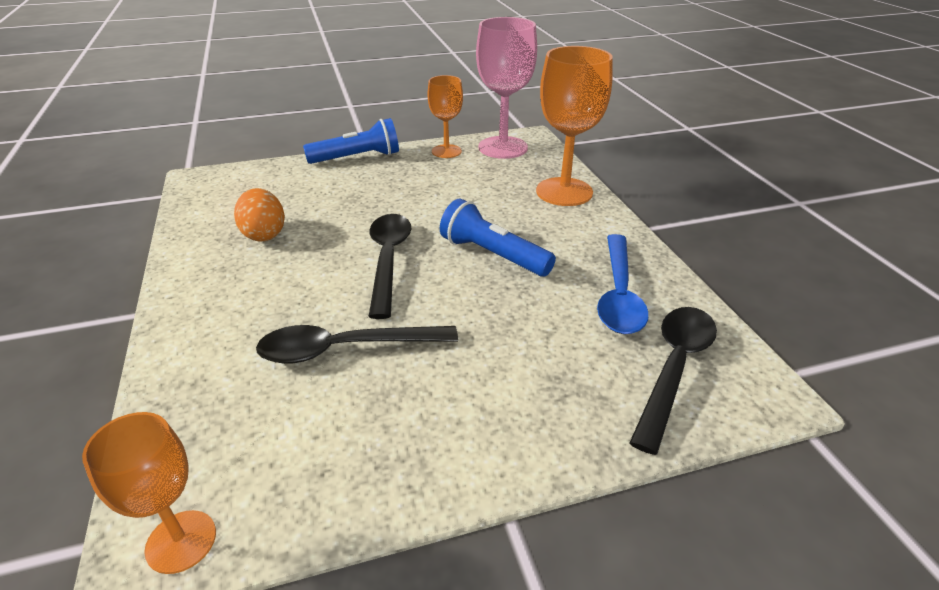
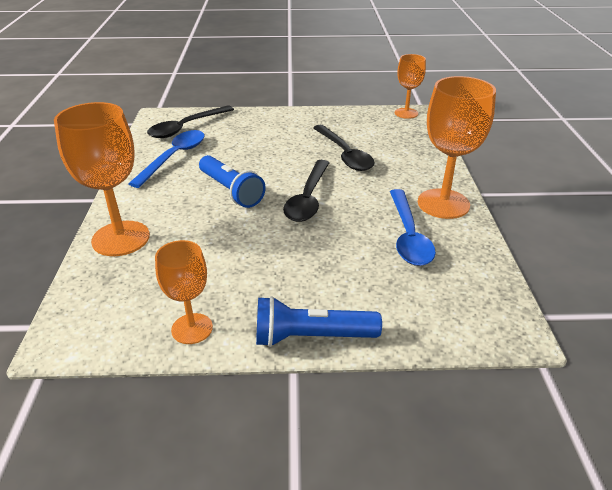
camera: 165 degrees left, 0 degrees up
orange egg [234,188,285,242] -> blue spoon [390,189,436,266]
black spoon [256,325,458,364] -> black spoon turned 60 degrees clockwise [313,125,375,171]
pink goblet [476,17,537,159] -> none
none -> orange goblet [418,76,496,219]

